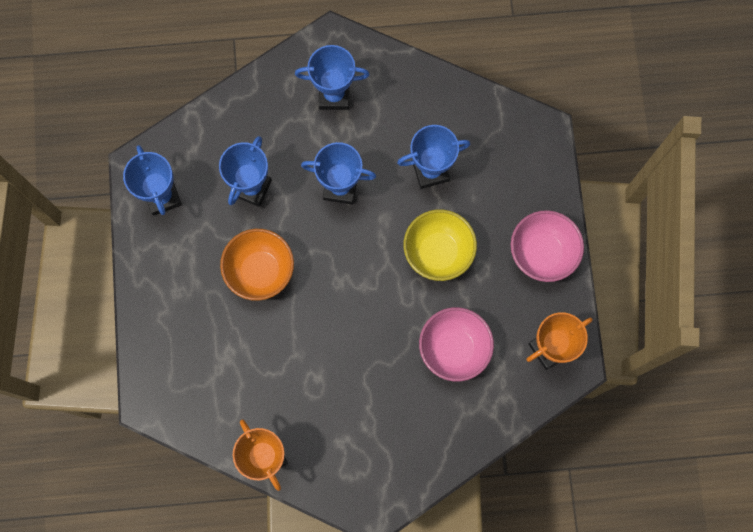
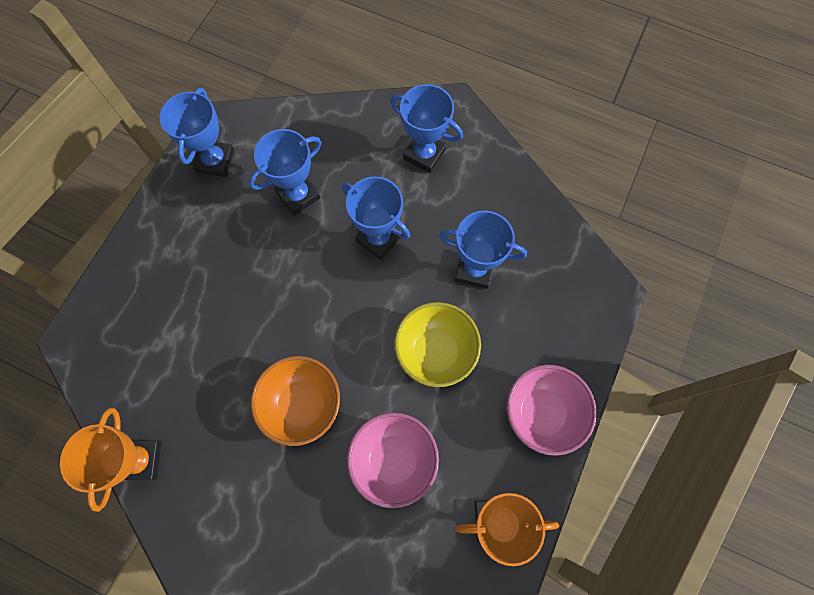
camera: 30 degrees right, 5 degrees down
orange bowl [220,229,294,301] -> orange bowl moved to [251,356,340,446]

